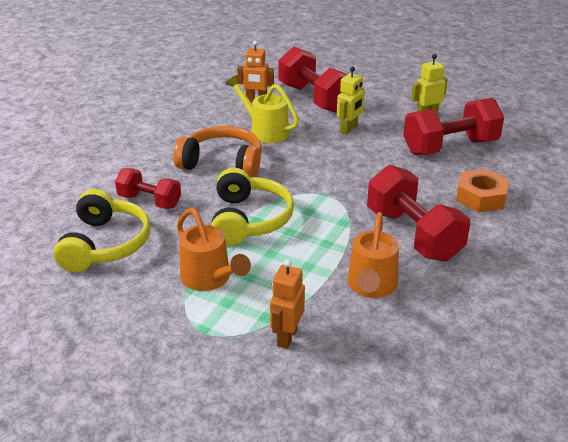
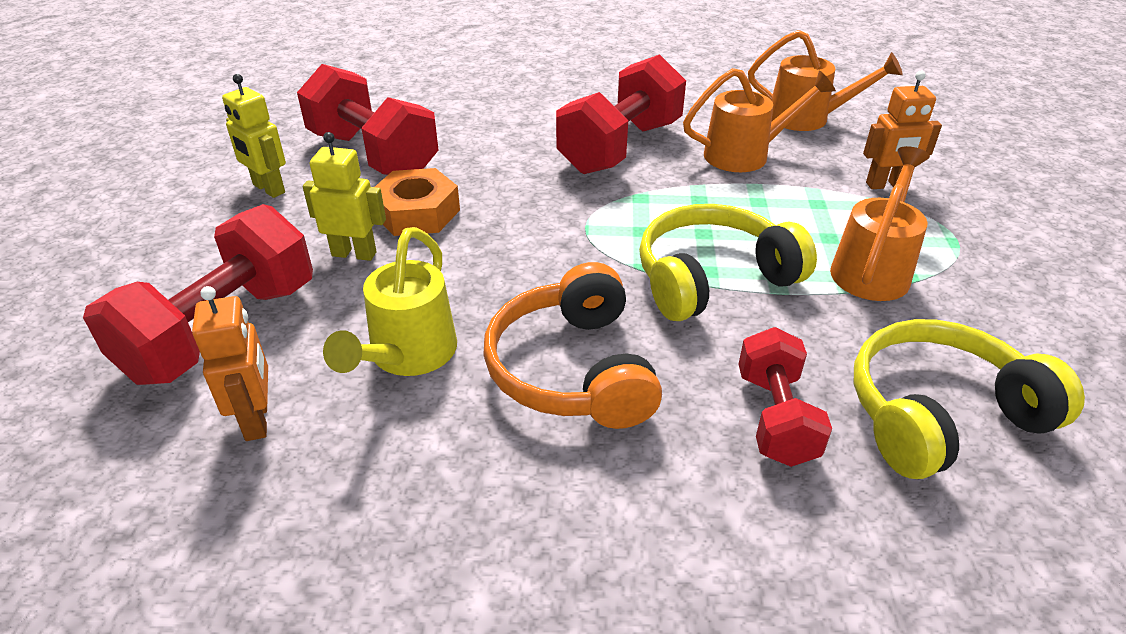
camera: 115 degrees left, 5 degrees up
orange nut [456,169,509,212] -> orange nut moved to [375,168,460,236]
none -> orange watering can [748,30,903,131]

